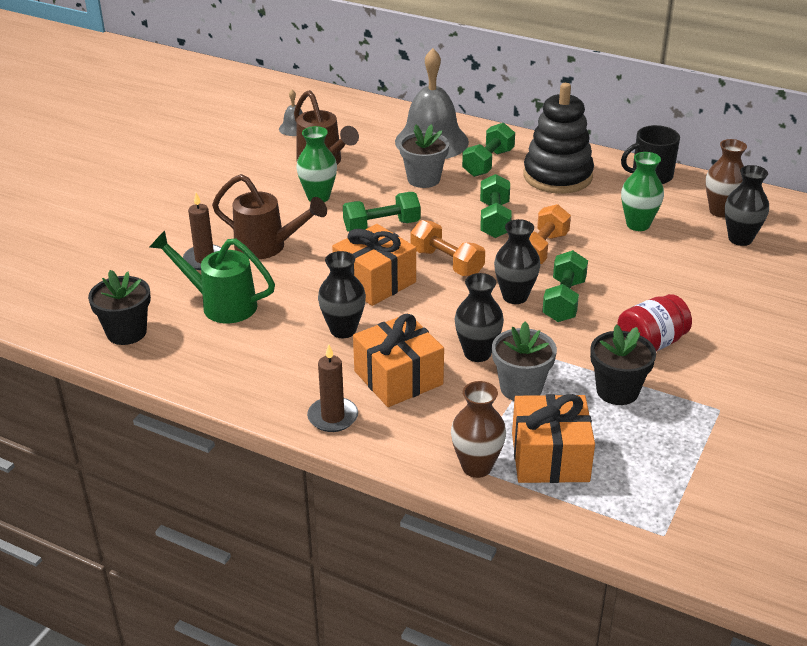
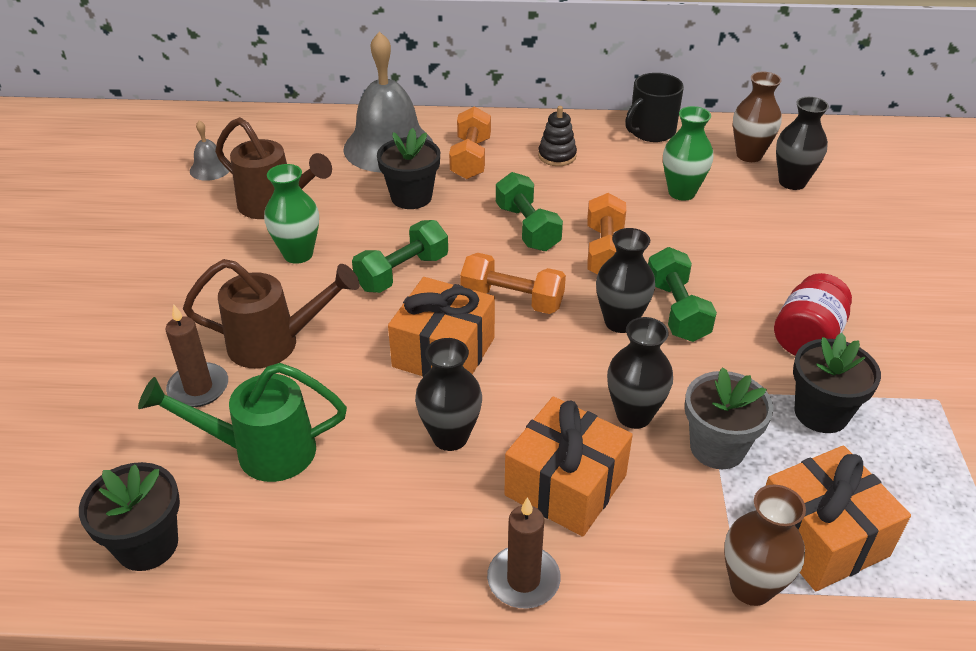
camera: 25 degrees left, 5 degrees up
grey flower pot [399,124,449,188] -> black flower pot [377,128,440,209]
green dumbbell [462,123,515,177] -> orange dumbbell [449,106,491,179]
black stacking toy [523,83,594,194] -> black stacking toy [538,106,577,166], size x0.47

